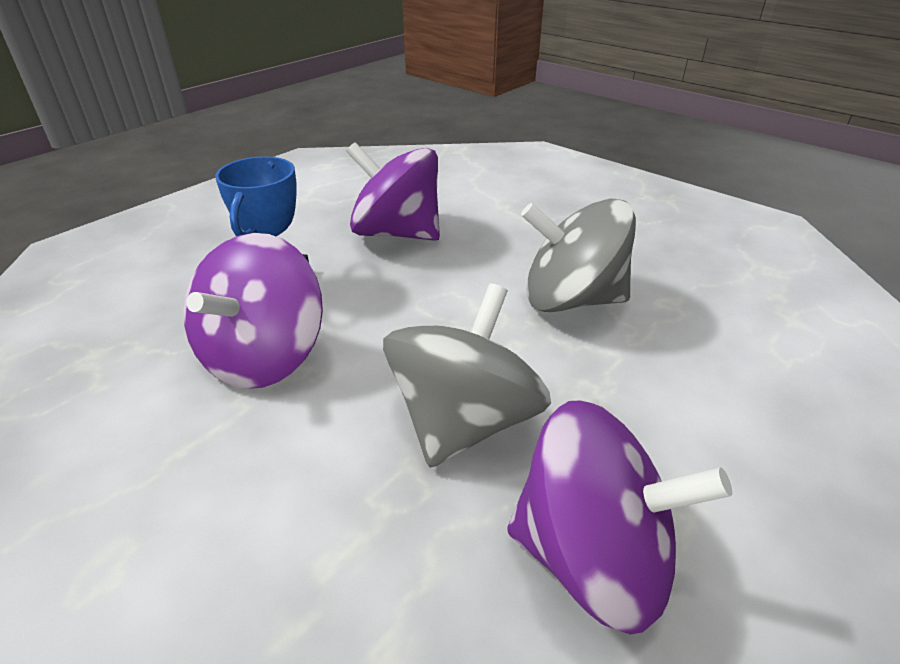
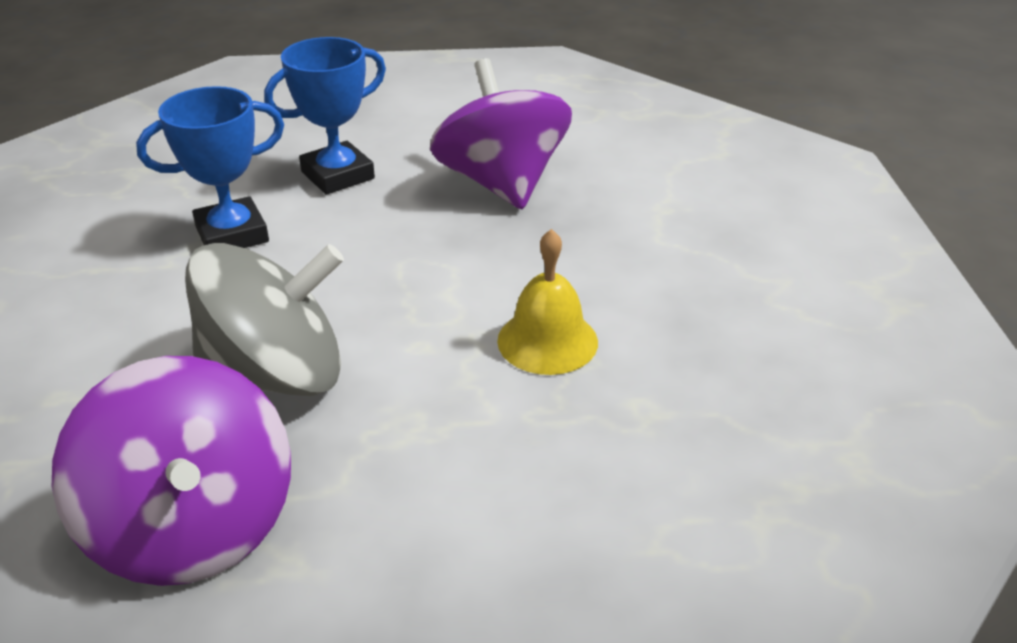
camera: 45 degrees right, 0 degrees up
purple spinning top [184,233,323,389] -> blue trophy [136,86,284,248]
grey spinning top [521,199,636,312] -> yellow bell [497,229,598,375]

